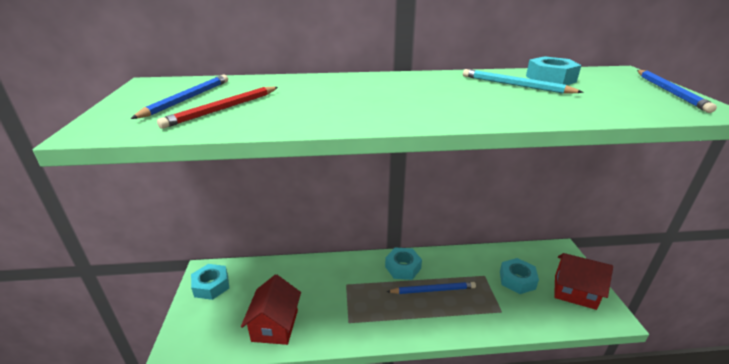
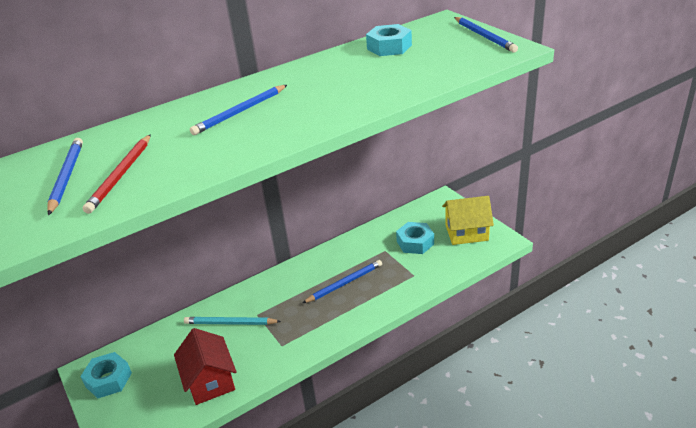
camera: 25 degrees left, 5 degrees up
turquoise nut [385,248,422,280] -> none
turquoise pencil [463,69,584,94] -> turquoise pencil moved to [184,317,281,325]
red house [554,253,613,310] -> yellow house [442,196,494,245]
none -> blue pencil [190,85,287,135]

